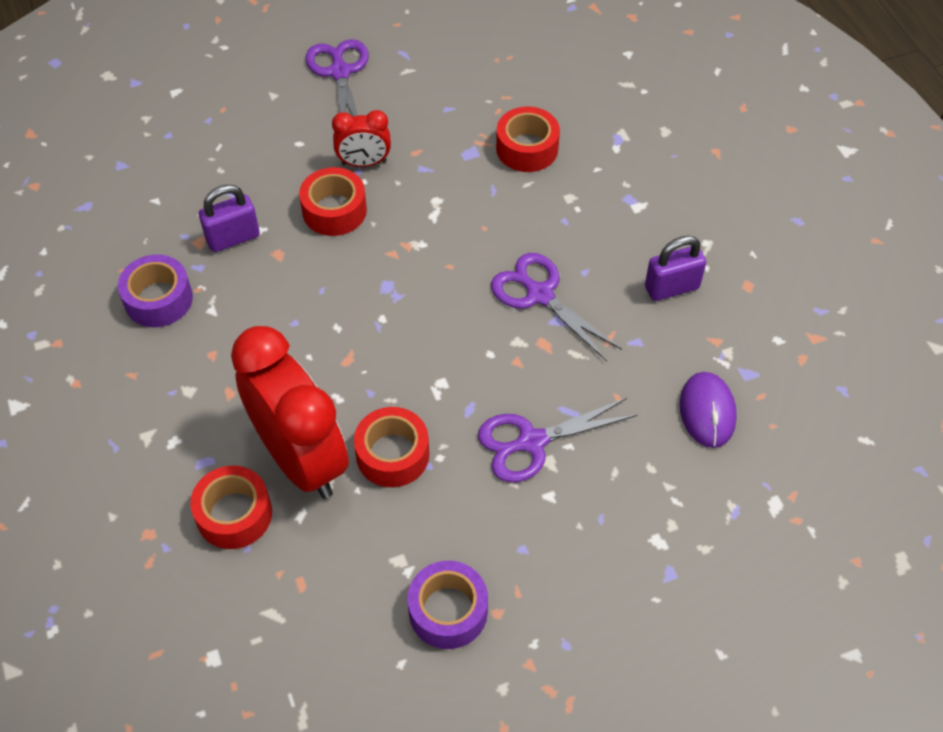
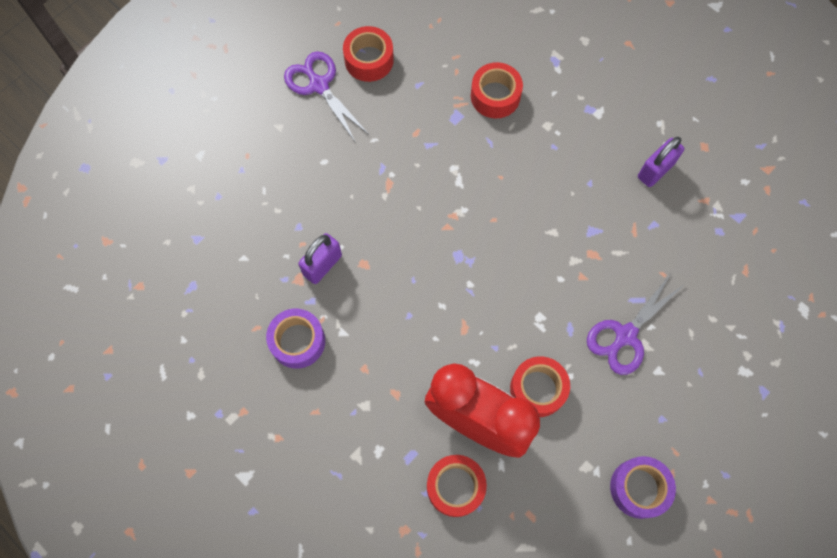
camera: 25 degrees left, 15 degrees up
red tape [299,167,367,236] -> red tape moved to [343,26,394,82]
red clock [332,110,391,167] -> none
purple scissors [491,253,622,361] -> none
purple mouse [680,372,737,448] -> none

